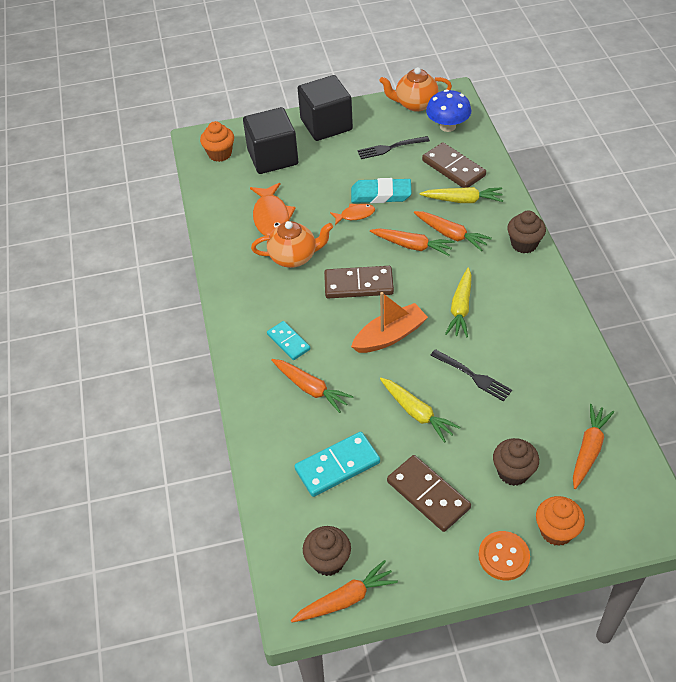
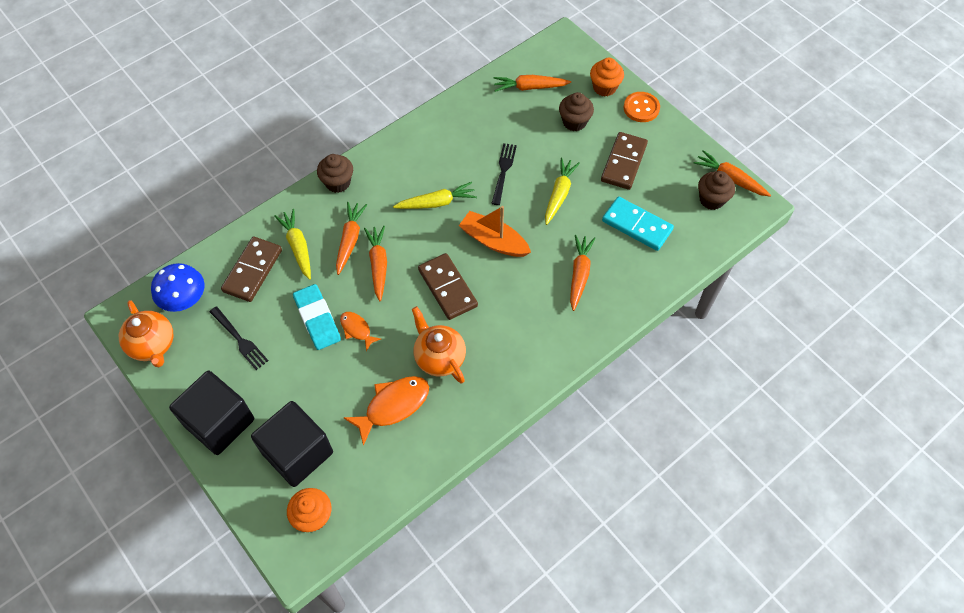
camera: 120 degrees left, 10 degrees up
turquoise domino [267,321,310,360] -> none

